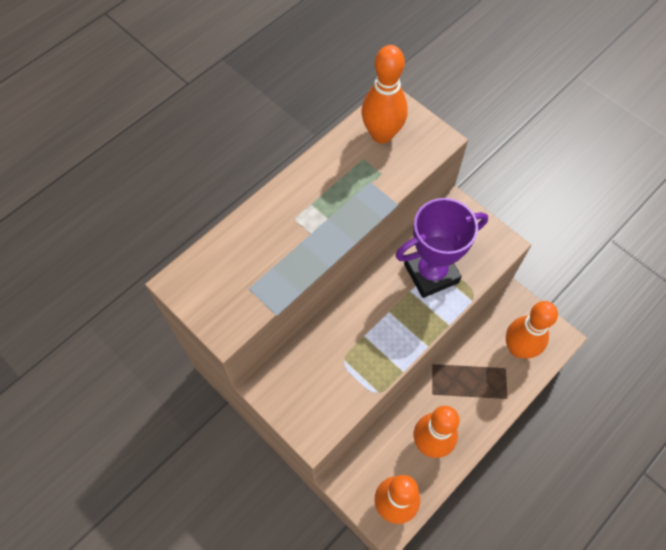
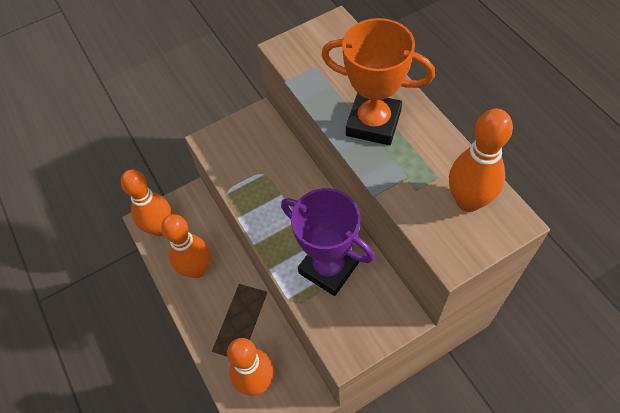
camera: 110 degrees right, 5 degrees down
purple trophy [396,198,488,298] -> purple trophy turned 45 degrees counterclockwise [281,188,375,296]
none -> orange trophy [321,18,435,145]

